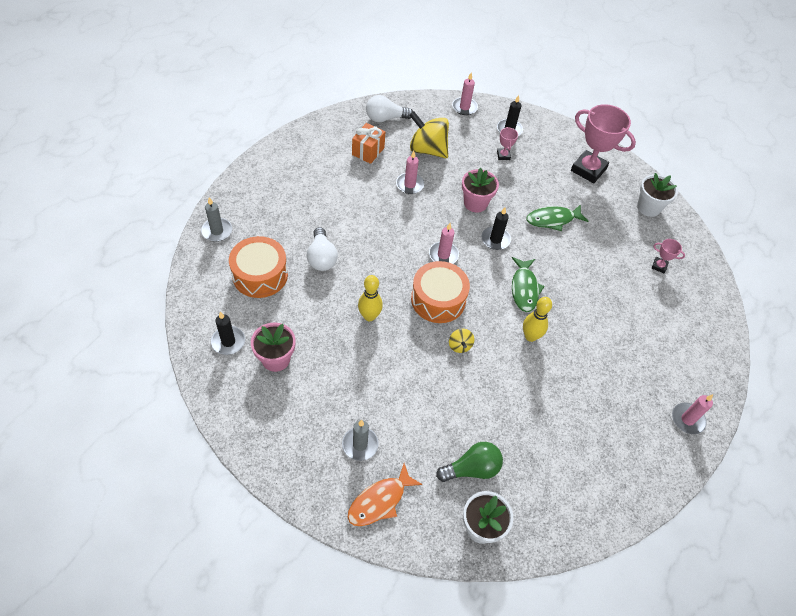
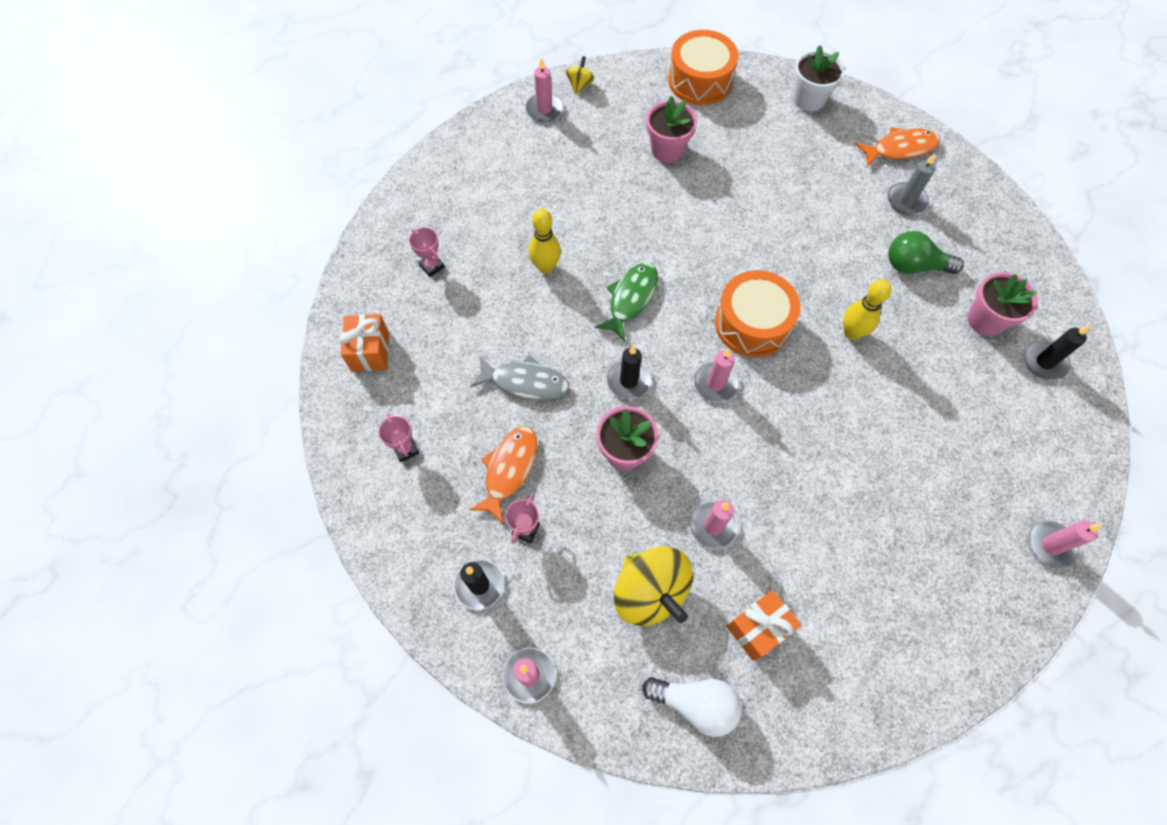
camera: 150 degrees left, 10 degrees up
grey candle [201,197,232,242] -> pink candle [1028,520,1103,569]
orange drum [229,236,288,298] -> orange drum moved to [668,30,739,105]
white light bulb [307,227,338,271] -> none
green light bulb [436,442,503,482] -> green light bulb moved to [888,231,964,274]
yellow spinning top [449,329,475,353] -> yellow spinning top moved to [566,56,595,95]
yellow bowling pin [523,297,552,342] -> yellow bowling pin moved to [529,209,561,274]
green fish [526,204,588,231] -> grey fish [470,355,569,400]
pink trophy [571,104,636,183] -> pink trophy [378,413,419,462], size x0.45
white flower pot [637,173,678,217] -> orange gift [339,314,389,372]
none -> orange fish [469,426,537,523]
none -> pink flower pot [646,96,698,163]

